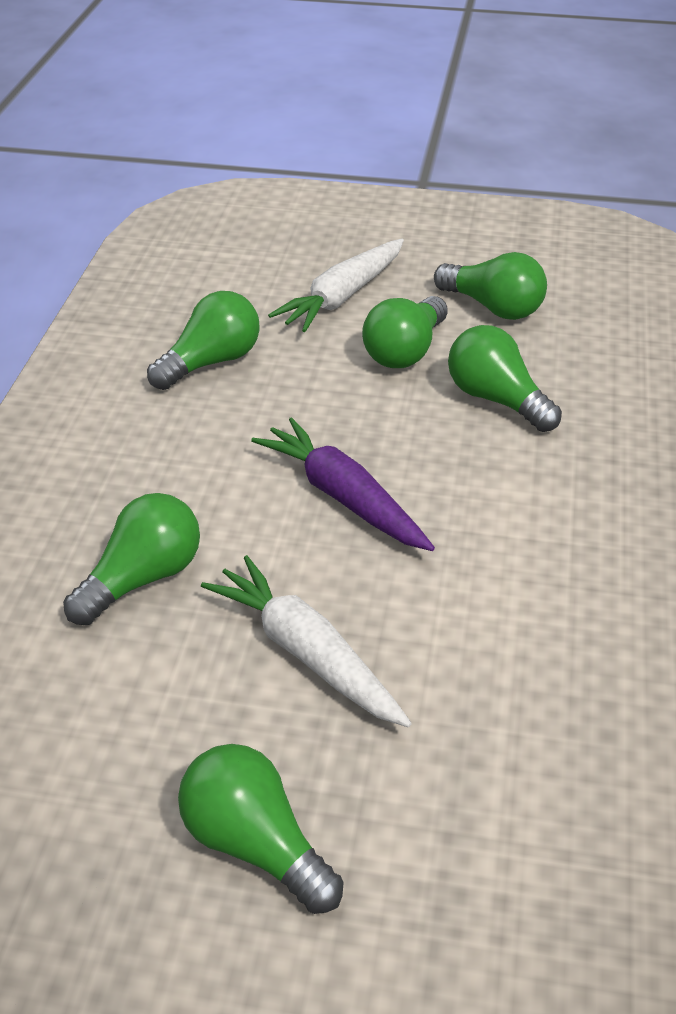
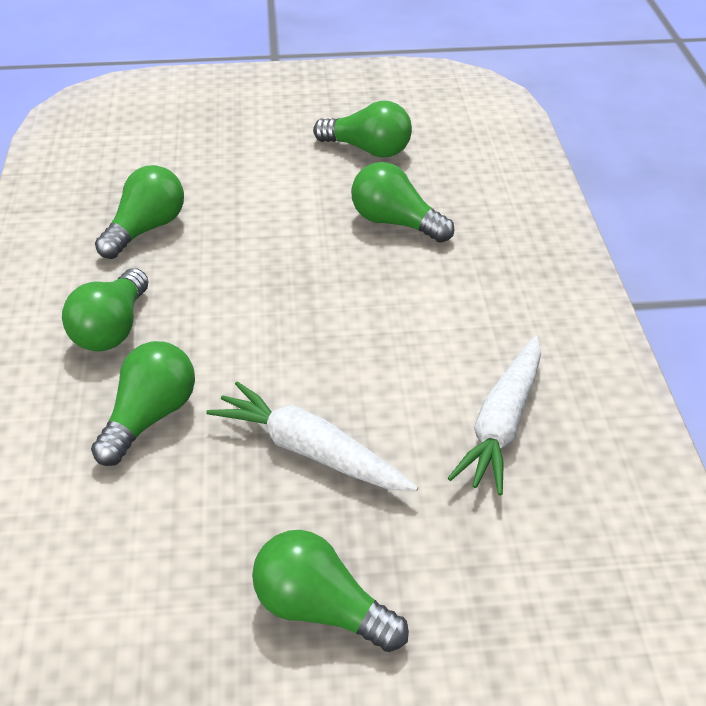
camera: 15 degrees left, 0 degrees up
purple carrot [251,417,435,551] -> none
white carrot [268,239,404,332] -> white carrot moved to [448,335,541,495]
green light bulb [362,296,448,368] -> green light bulb moved to [62,268,149,352]

